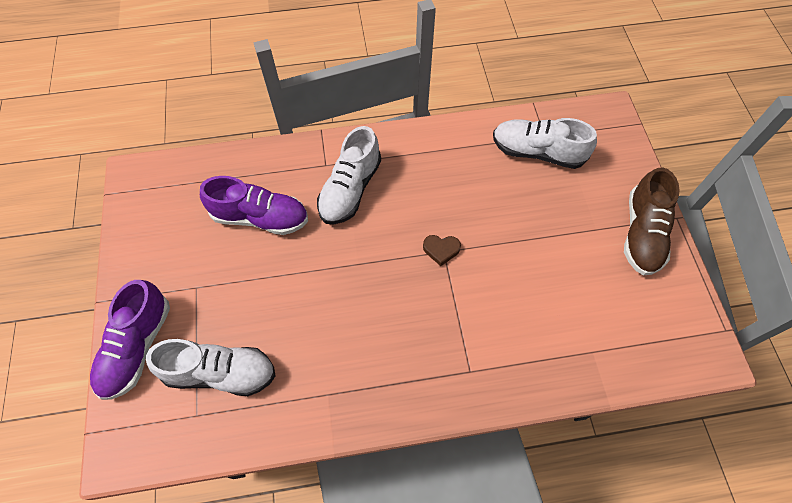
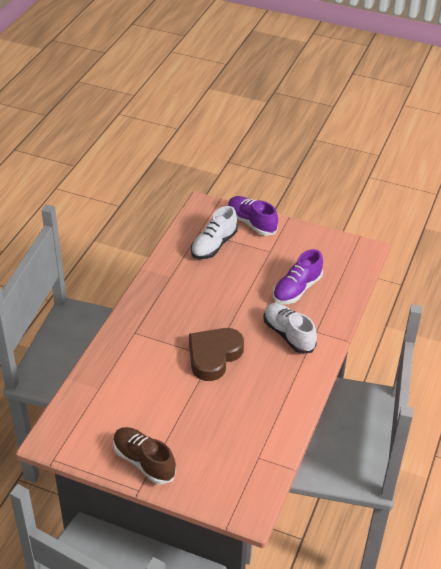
camera: 120 degrees right, 20 degrees down
brown heart [423,235,461,266] -> brown heart [189,328,244,381], size x2.49
white shoe [493,118,597,169] -> none

